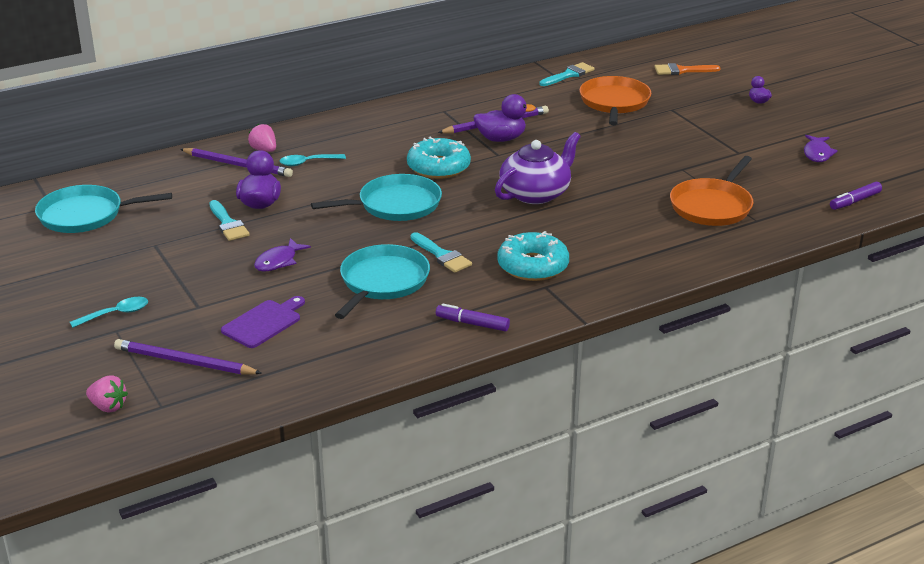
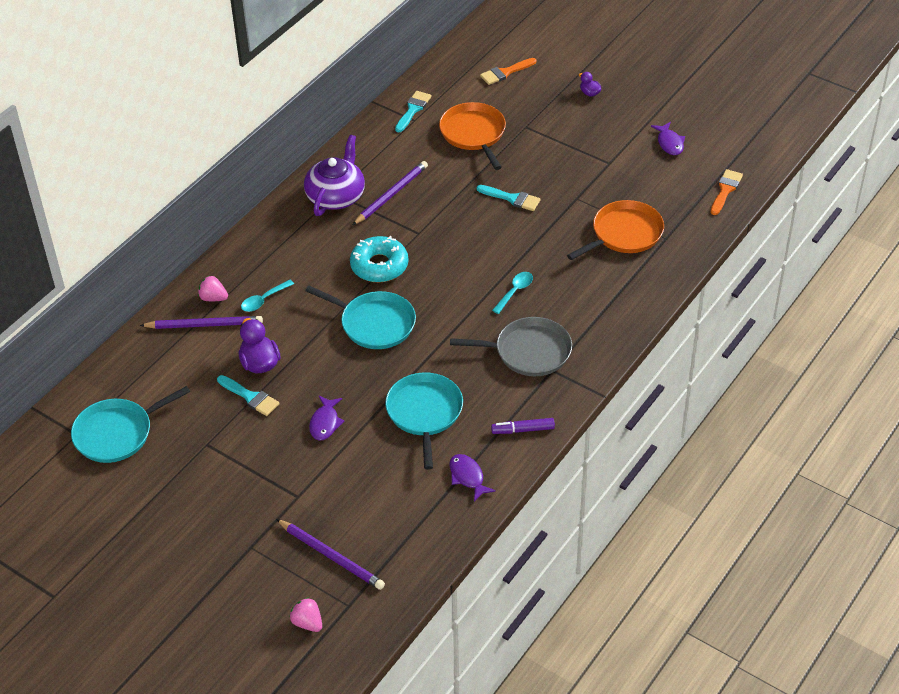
camera: 25 degrees left, 15 degrees up
turquoise spoon [70,297,148,328] -> turquoise spoon moved to [492,272,533,314]
pink strawberry [86,375,128,413] -> pink strawberry turned 135 degrees counterclockwise [290,597,322,632]
purple pencil [114,339,262,375] -> purple pencil turned 135 degrees counterclockwise [276,519,385,590]
purple cutting board [221,296,305,348] -> none
turquoise pan [311,174,442,221] -> turquoise pan turned 75 degrees clockwise [305,286,416,349]
turquoise brush [410,232,472,273] -> turquoise brush moved to [477,185,541,211]
purple duck [473,94,536,142] -> none
purple teapot [495,132,581,204] -> purple teapot moved to [304,135,365,216]
turquoise donut [497,231,569,281] -> grey pan [450,317,572,376]
orange pan [670,156,753,226] -> orange pan turned 135 degrees counterclockwise [567,200,664,260]
purple marker [830,182,882,210] -> orange brush [711,169,743,215]
none -> purple fish [450,454,496,502]

